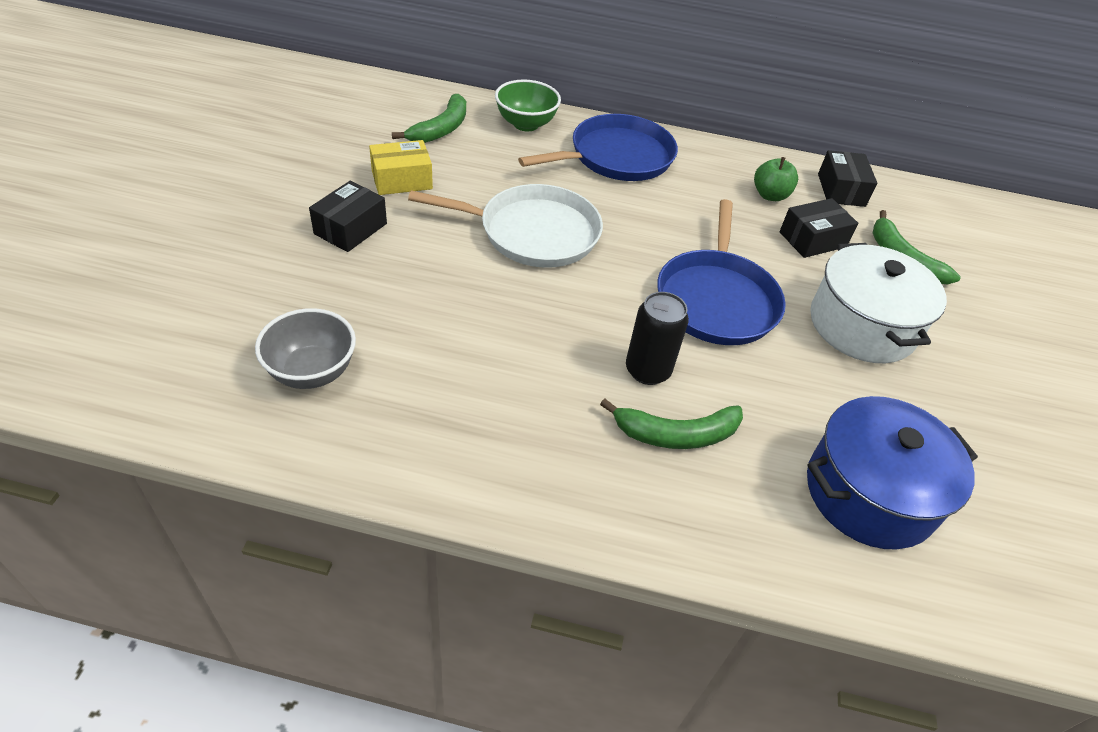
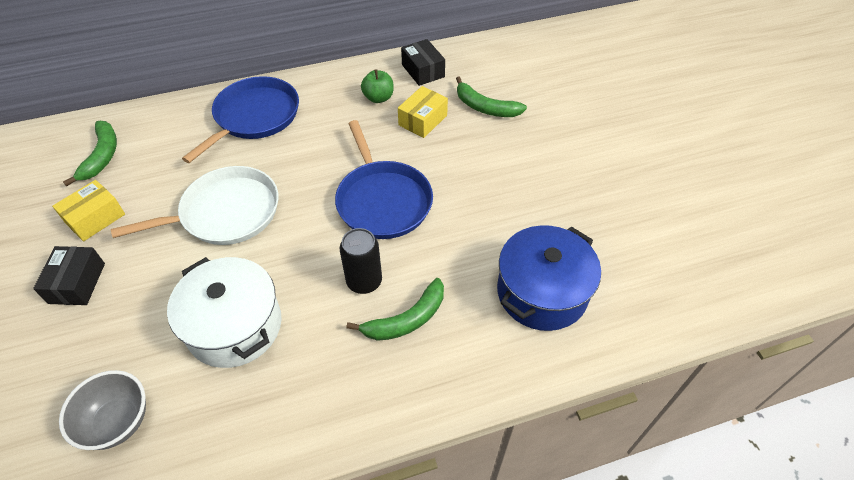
camera: 25 degrees left, 5 degrees up
green bowl [495,80,561,131] -> none
black box [780,198,858,258] -> yellow box [398,86,448,138]
white pot [810,243,947,363] -> white pot moved to [167,257,282,368]

